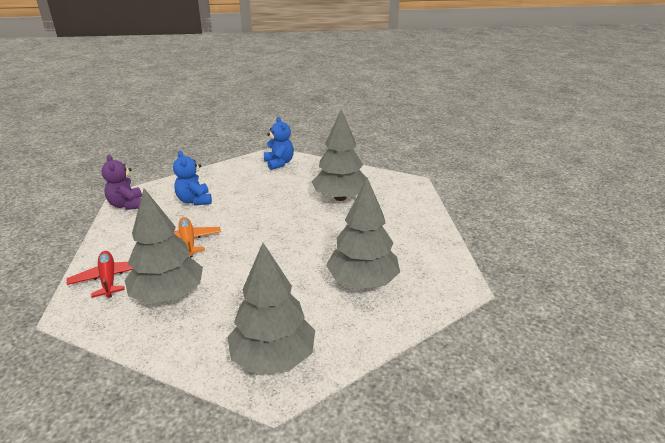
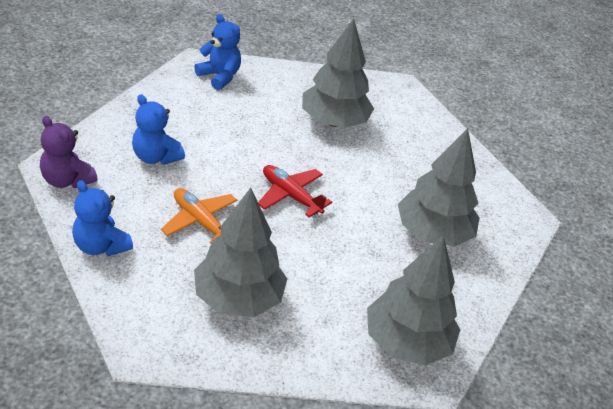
camera: 30 degrees left, 10 degrees up
red plane [67,251,133,298] -> red plane moved to [258,165,332,217]
none -> blue teddy bear [72,180,133,256]

